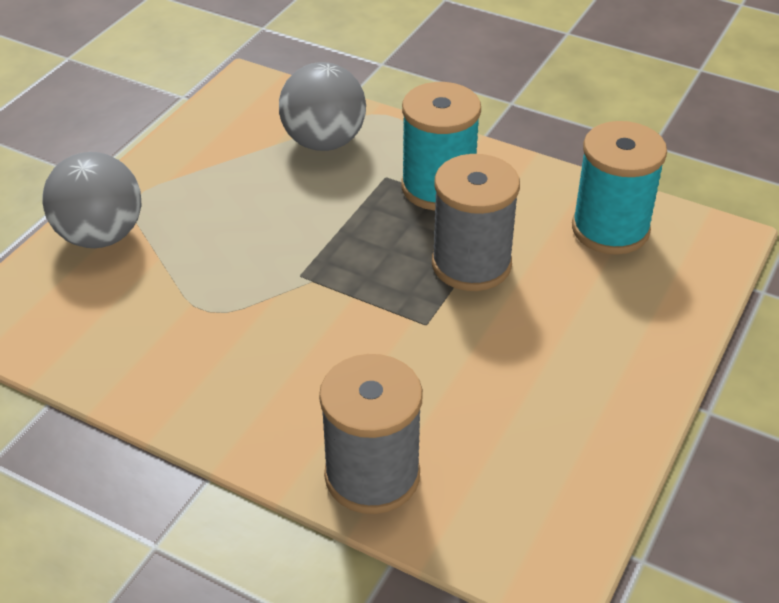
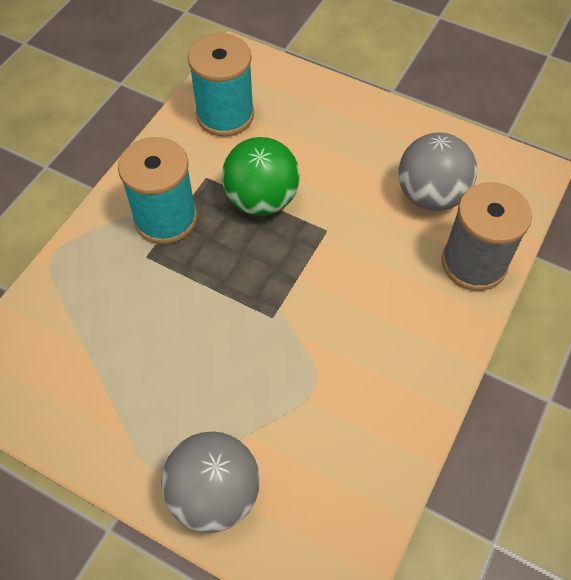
camera: 90 degrees left, 15 degrees up
grey ball [279,62,366,151] -> grey ball moved to [398,132,477,211]
grey spool [432,154,520,291] -> green ball [222,137,300,216]

